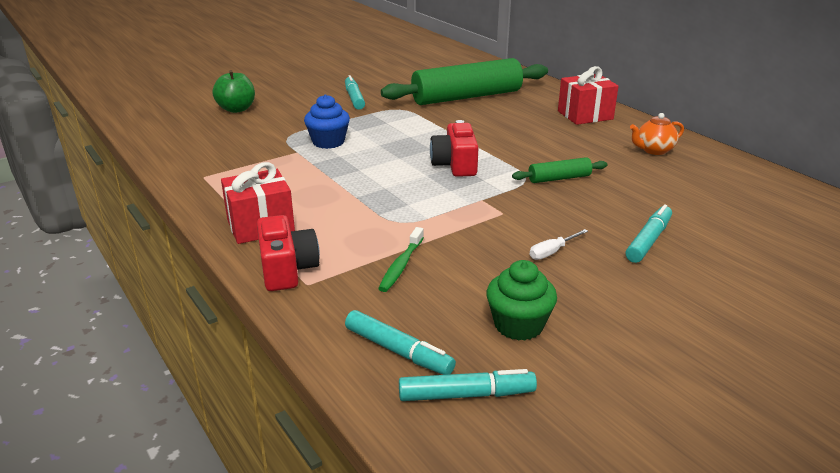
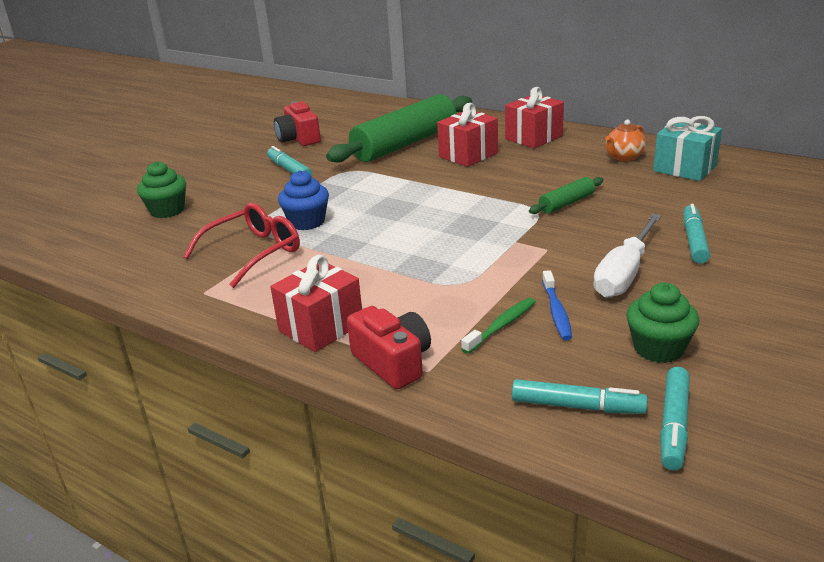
camera: 20 degrees left, 0 degrees up
green apple [212,70,255,113] -> green cupcake [137,161,186,218]
green toothbrush [378,227,424,292] -> green toothbrush turned 135 degrees counterclockwise [461,298,536,354]
turquoise marker [399,369,537,401] -> turquoise marker turned 135 degrees clockwise [660,367,690,470]
red camera [430,120,479,177] -> red camera moved to [274,101,321,146]
white screwdriver [530,229,588,260] -> white screwdriver [593,213,662,298], size x2.14
none -> red glasses [183,203,300,288]
none -> red gift [437,103,498,167]
none -> blue toothbrush [542,270,572,340]
none -> turquoise gift [653,116,722,181]

